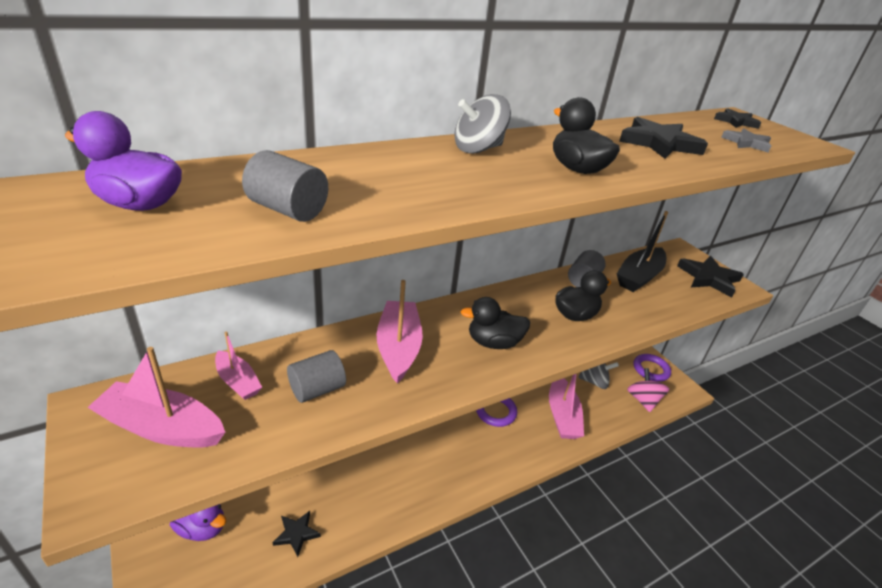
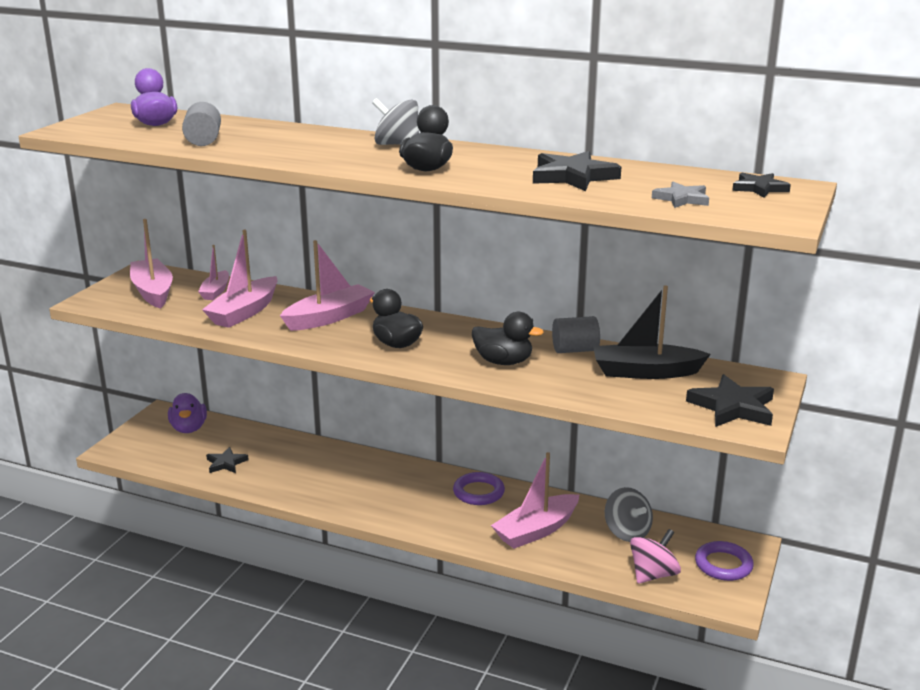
camera: 55 degrees right, 10 degrees down
grey cylinder [287,350,346,403] -> pink boat [202,230,277,328]

